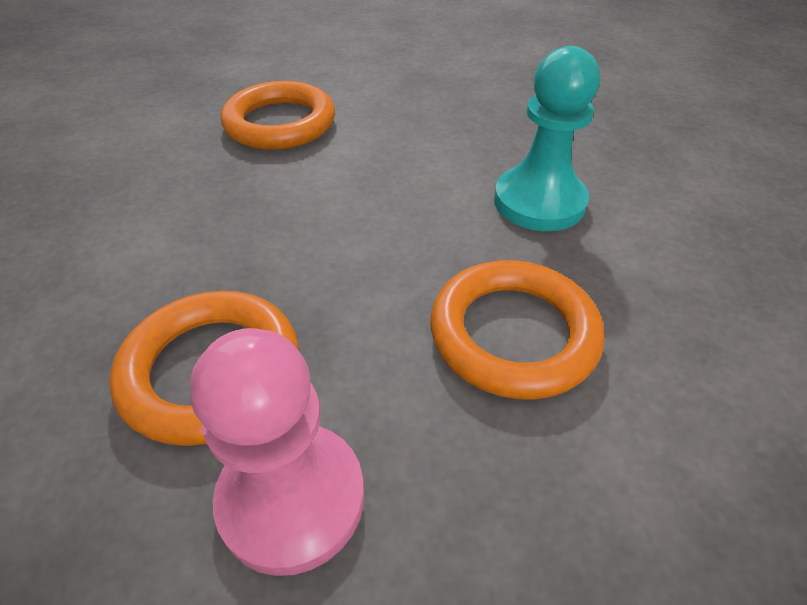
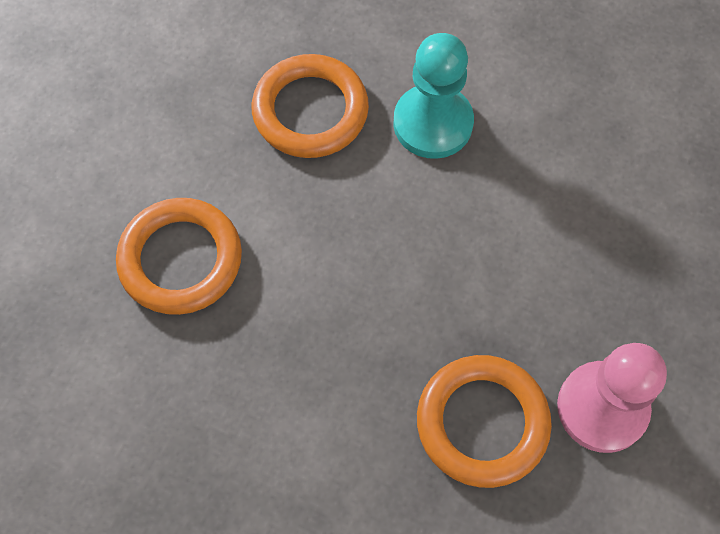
camera: 60 degrees left, 20 degrees up
orange ring [430,260,604,399] -> orange ring moved to [252,54,369,158]

